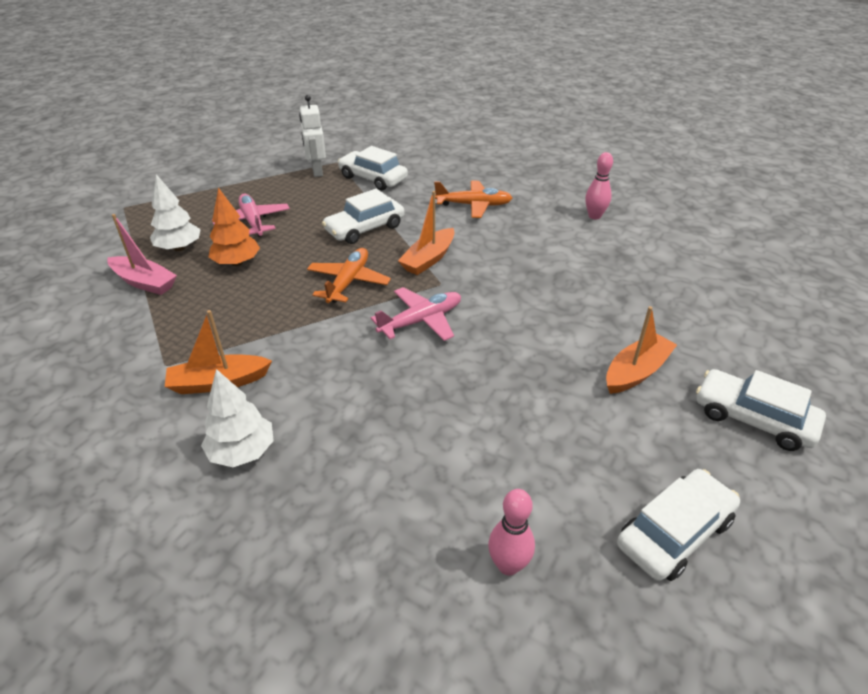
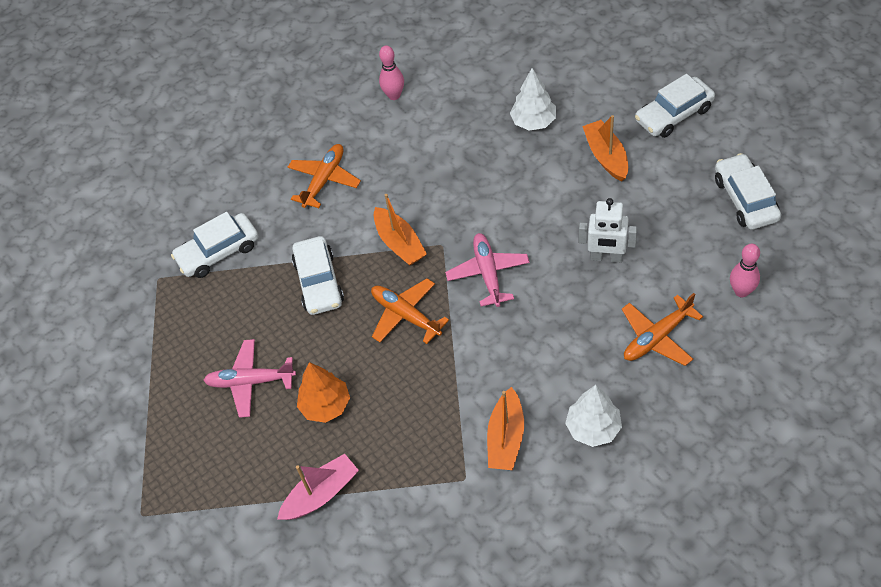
camera: 60 degrees left, 15 degrees up
white tree [150,174,201,251] -> white tree moved to [510,68,556,131]
white robot [299,95,326,177] -> white robot moved to [579,198,638,263]
none -> orange plane [622,293,703,366]

